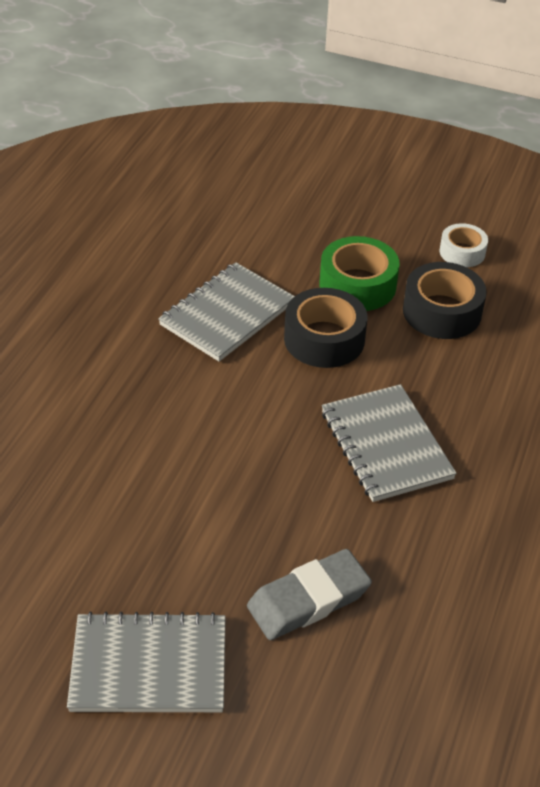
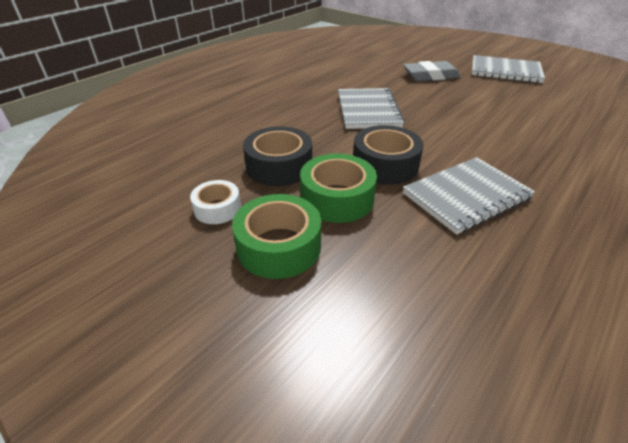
camera: 160 degrees left, 5 degrees down
none -> green tape [232,194,321,279]

